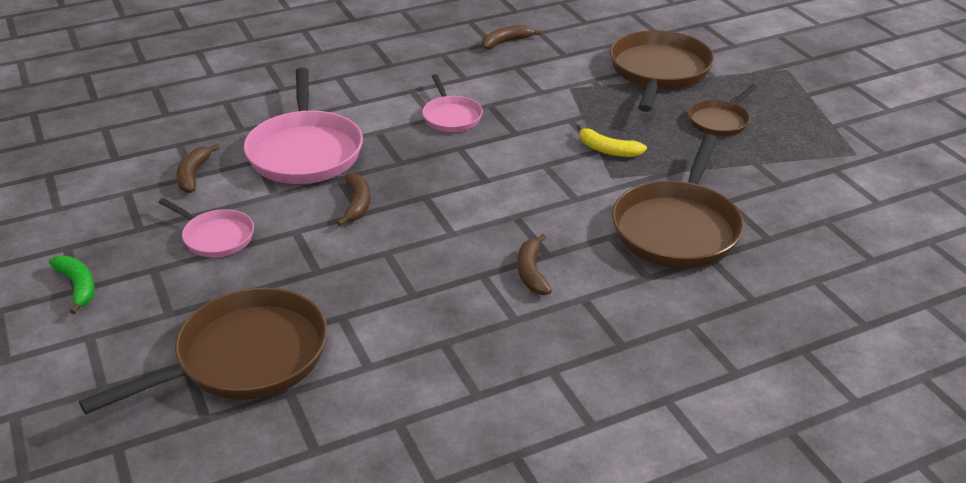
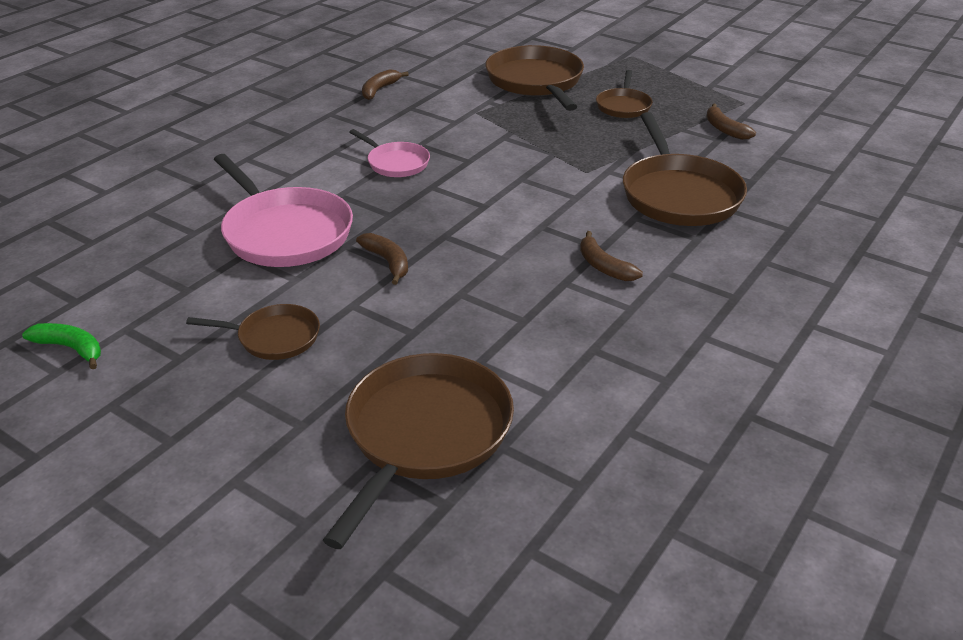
camera: 30 degrees left, 0 degrees up
green banana [49,256,95,314] -> green banana moved to [22,323,101,369]
pink pan [158,198,254,257] -> brown pan [186,304,320,360]
brown banana [176,144,220,193] -> brown banana moved to [706,104,756,140]
yellow banana [577,124,647,157] -> none

